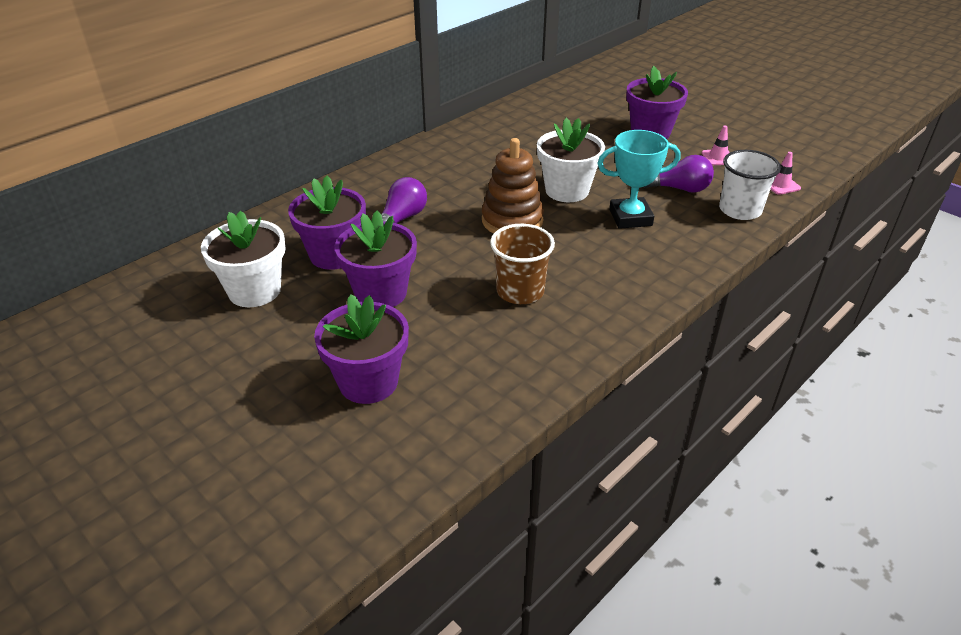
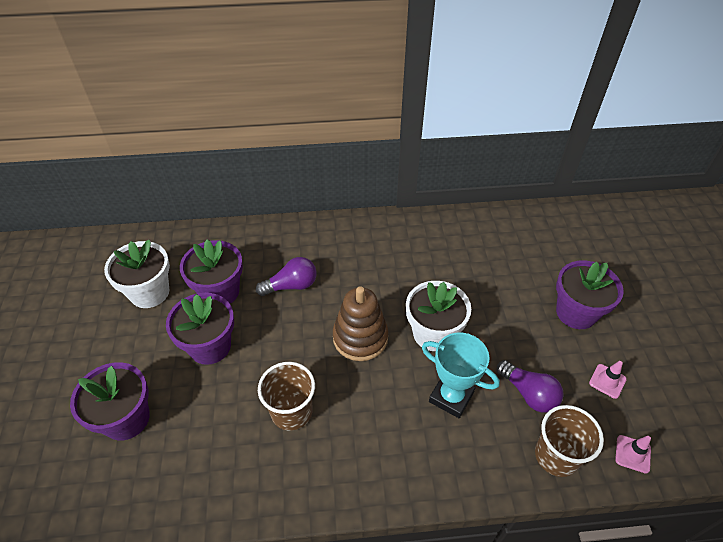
camera: 40 degrees right, 10 degrees up
white cup [719,150,781,220] -> brown cup [535,405,604,477]

